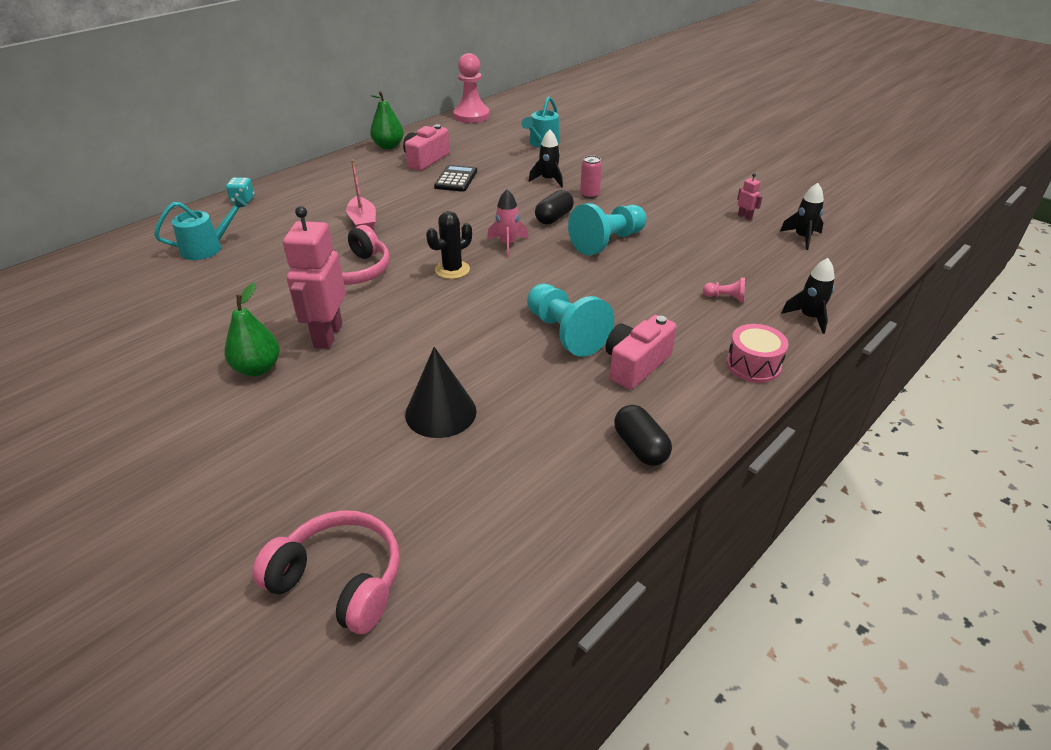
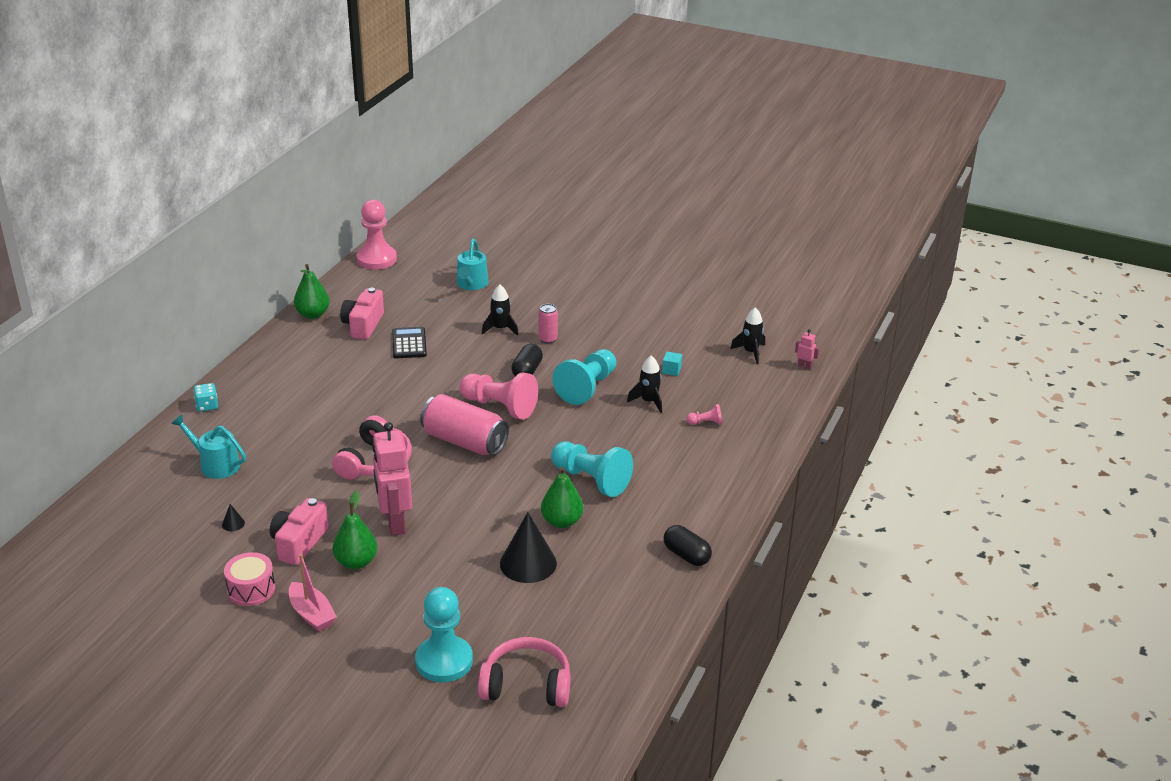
camera: 20 degrees left, 5 degrees down
turquoise watering can [154,196,247,260] -> turquoise watering can turned 105 degrees counterclockwise [171,415,246,479]
pink boat [346,159,376,230] -> pink boat moved to [289,554,337,632]
black cactus [426,211,472,279] -> pink can [420,394,509,455]
pink rocket [487,189,528,257] -> pink pawn [459,373,538,420]
pink camera [606,315,676,390] -> pink camera moved to [270,498,329,565]
pink drum [726,324,788,383] -> pink drum moved to [224,552,275,606]
pink robot [737,173,763,220] -> pink robot moved to [795,329,819,370]
black rocket [781,258,835,334] -> black rocket moved to [627,355,662,413]
none -> black cone [222,504,245,531]
none -> turquoise pawn [415,587,473,682]
none -> green pear [541,467,583,528]
none -> turquoise cube [662,352,682,376]

